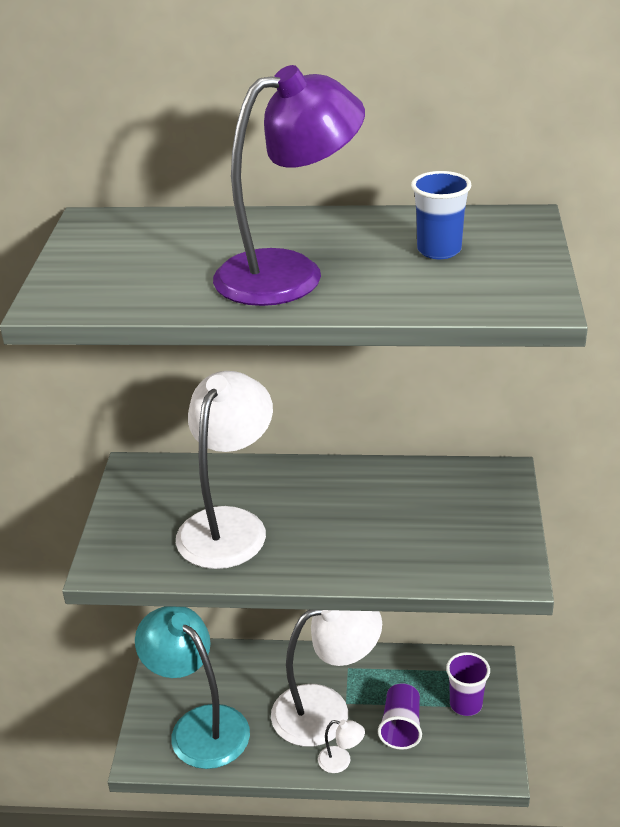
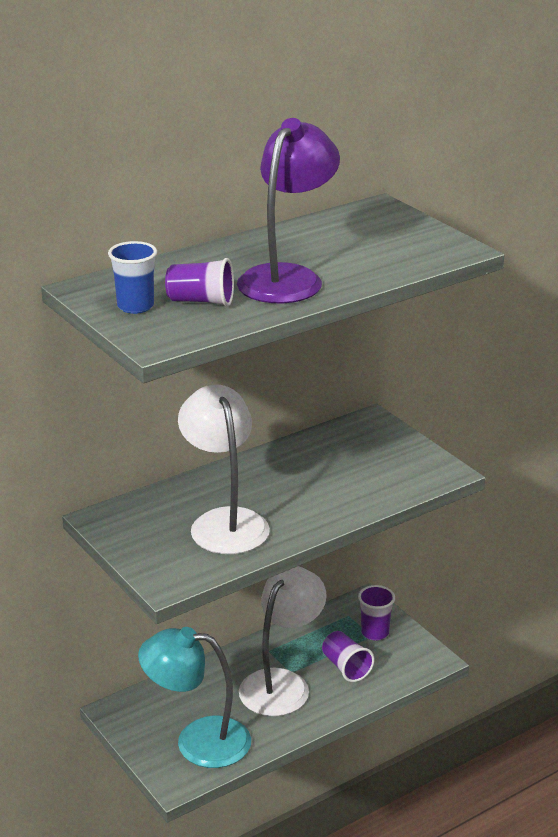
camera: 40 degrees left, 5 degrees down
white lamp [318,720,365,773] -> none
blue cup [411,171,471,259] -> blue cup moved to [108,241,157,314]
none -> purple cup [165,258,234,306]

